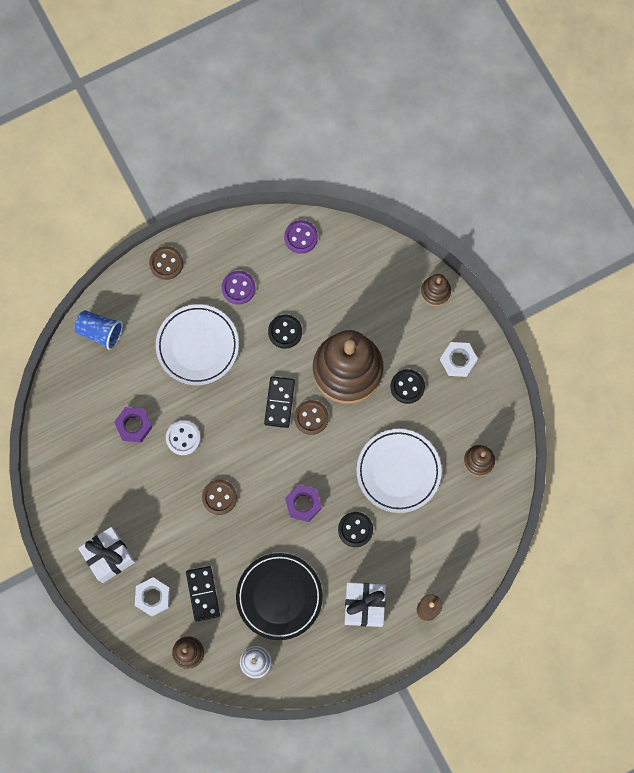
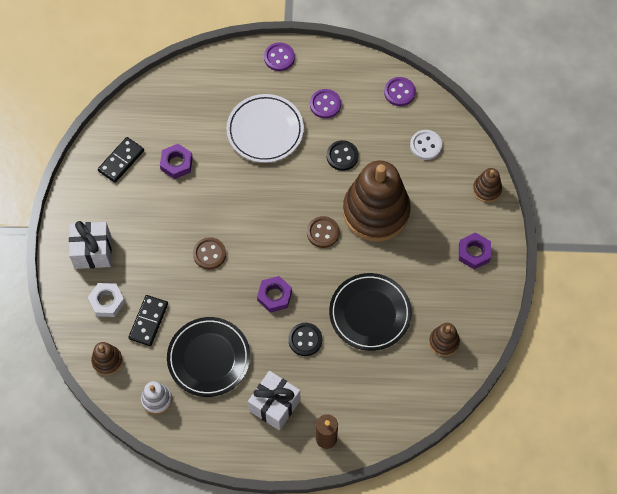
camera: 30 degrees right, 10 degrees down
blue cup [74,310,123,350] -> none
brown button [149,246,183,280] -> purple button [264,43,295,71]
white button [166,420,201,455] -> white button moved to [410,130,442,160]
black domino [264,376,295,428] -> black domino moved to [98,137,144,183]
white plate [357,429,442,513] -> black plate [329,273,412,351]
black button [390,369,425,404] -> none
white nut [440,342,478,377] -> purple nut [459,232,491,269]

